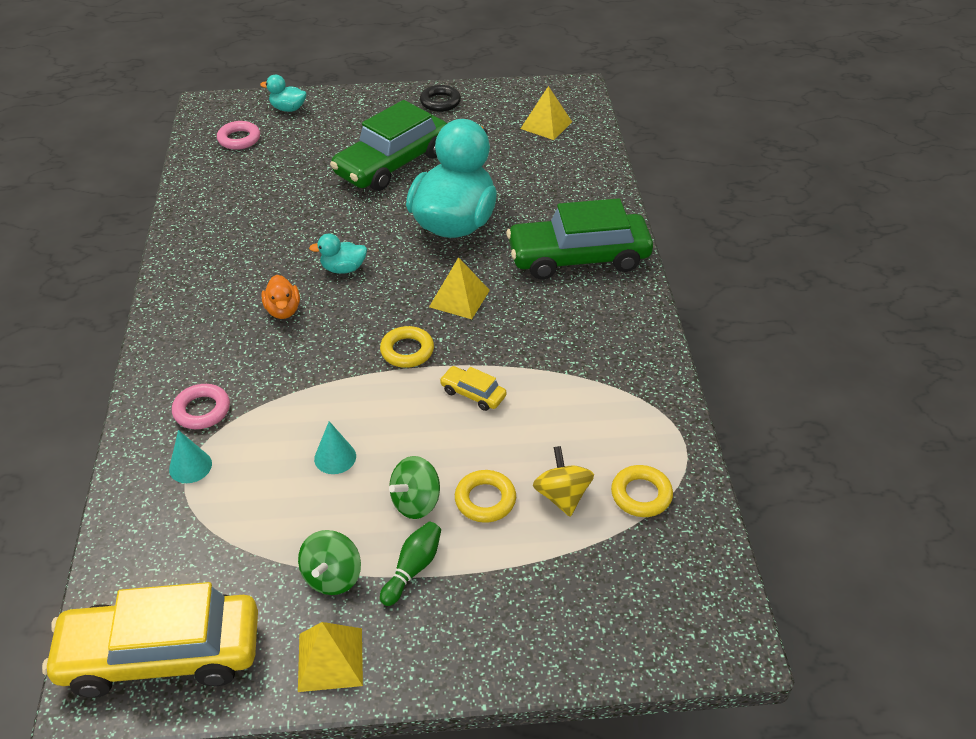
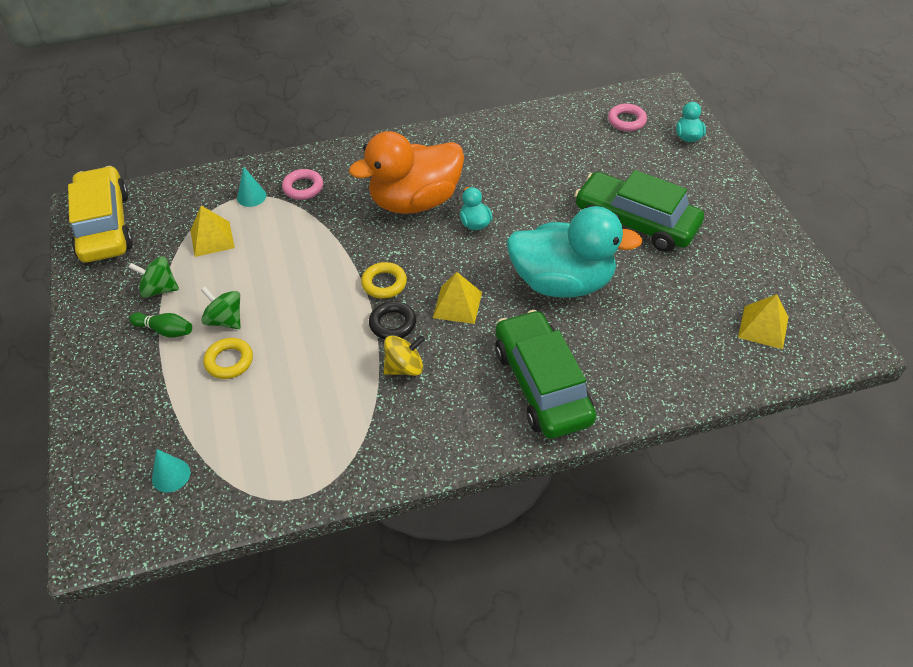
camera: 80 degrees right, 5 degrees up
orange duck [261,275,300,319] -> orange duck [349,131,464,214], size x2.45
yellow pyramid [298,622,363,692] -> yellow pyramid moved to [190,206,235,257]
turquoise cone [314,421,356,474] -> turquoise cone moved to [152,449,190,492]
black ring [420,85,461,112] -> black ring moved to [369,301,416,339]
yellow car [440,366,506,411] -> none
yellow spinning top [533,446,594,516] -> yellow spinning top moved to [384,335,425,376]
yellow ring [611,465,673,517] -> none

